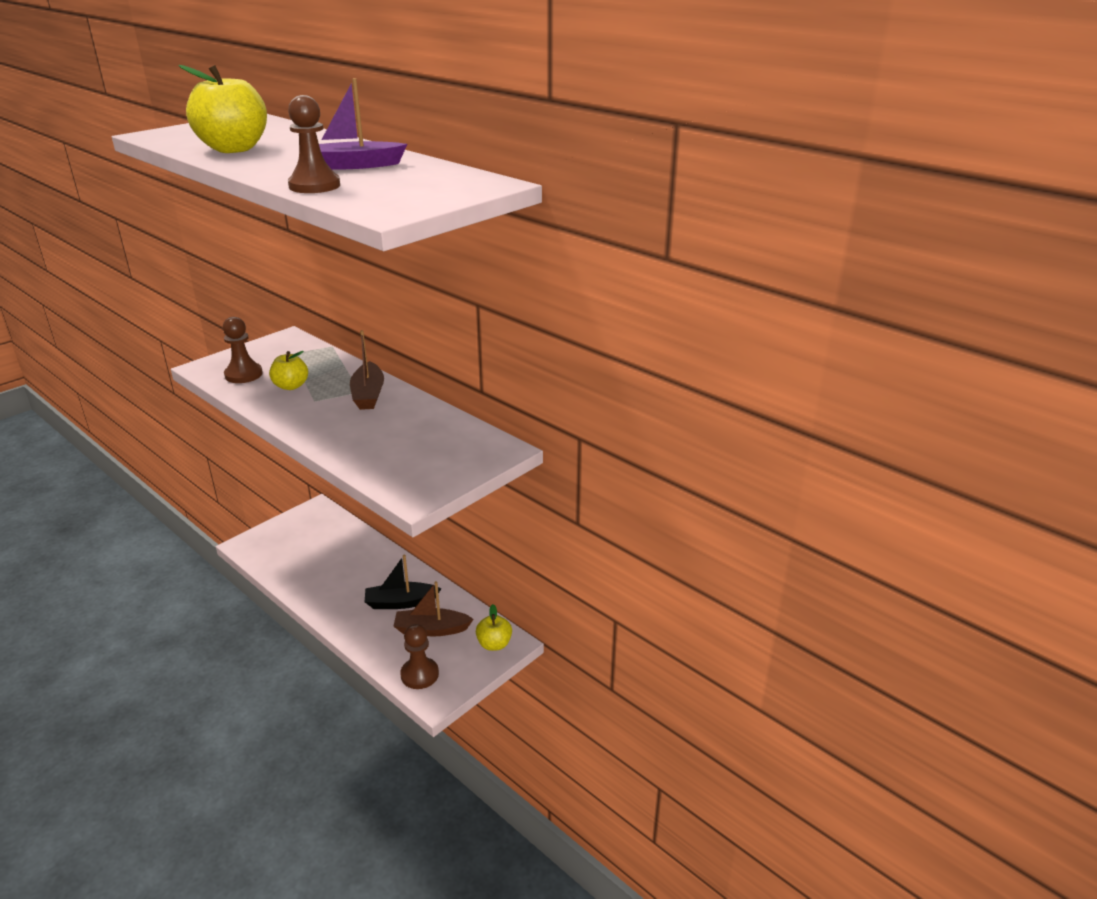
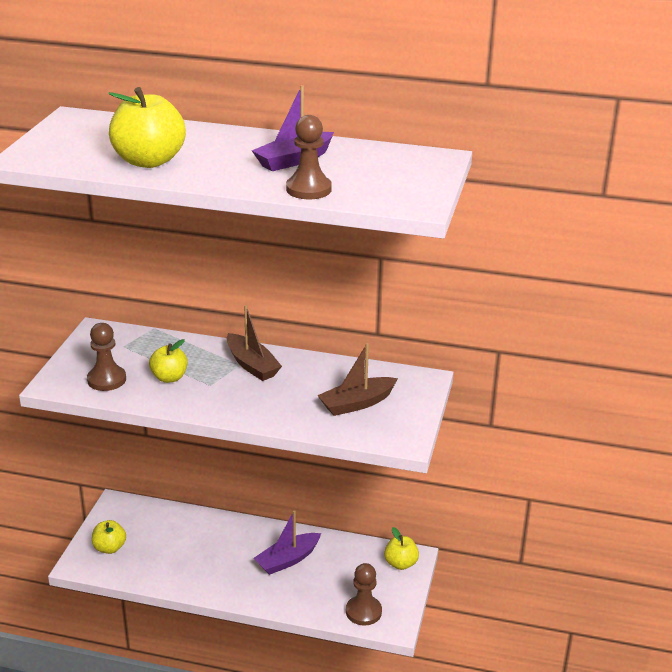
camera: 30 degrees left, 0 degrees up
black boat [365,555,441,609] -> purple boat [254,510,321,575]
brown boat [394,581,473,636] -> brown boat moved to [317,343,398,416]
none -> yellow apple [92,520,126,554]

